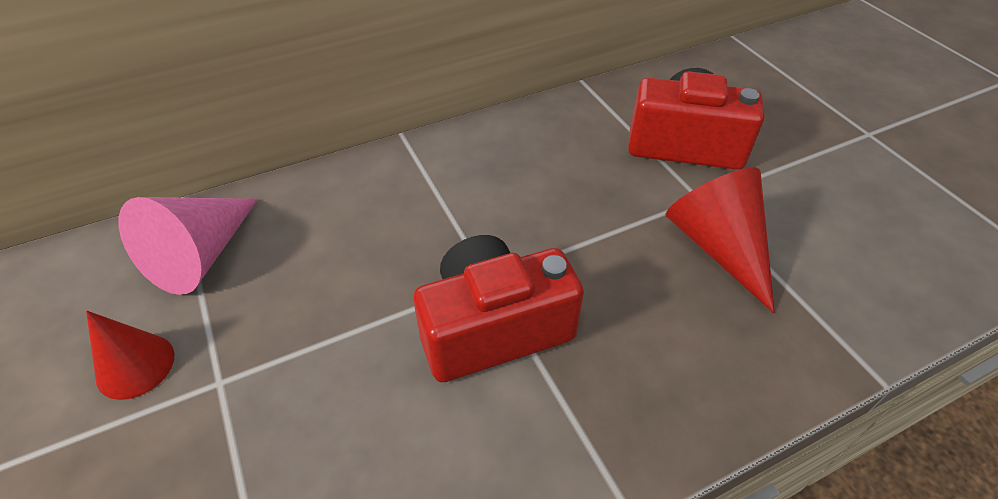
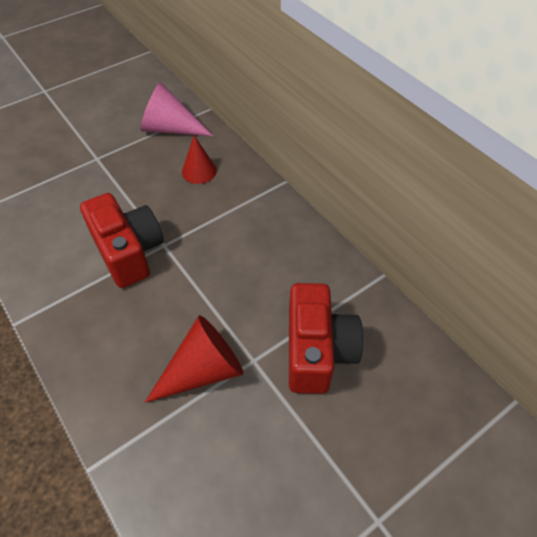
camera: 80 degrees right, 5 degrees up
red cone [86,311,174,400] -> red cone moved to [182,136,217,184]

